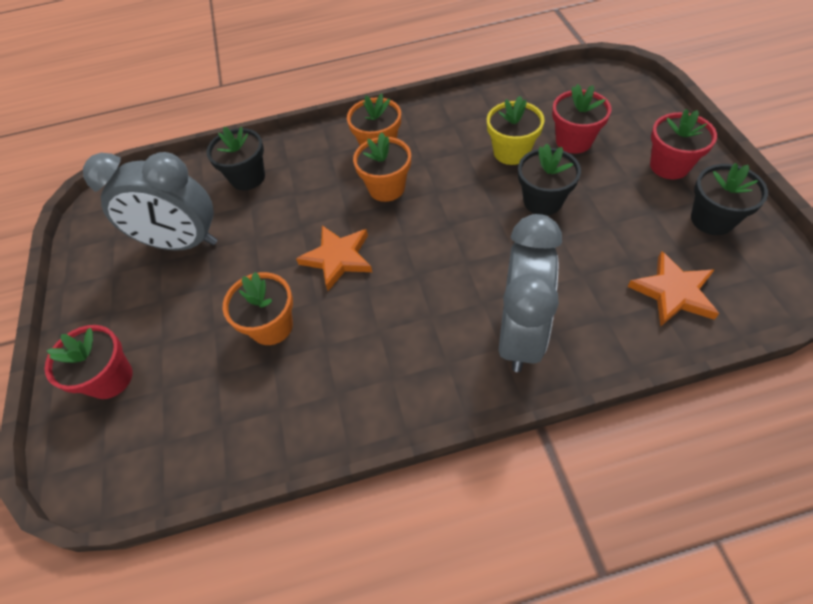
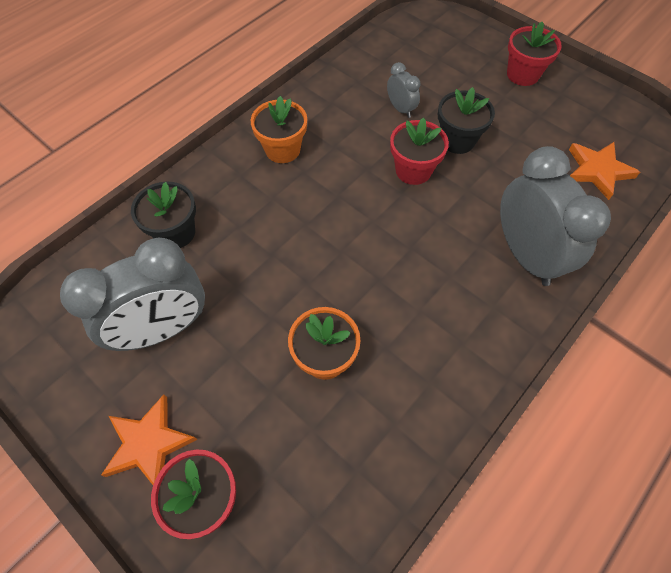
camera: 40 degrees left, 5 degrees up
orange star [296,225,372,291] -> orange star moved to [101,394,197,485]
orange flower pot [353,132,411,202] -> none
yellow flower pot [487,96,545,165] -> grey clock [387,62,421,118]
red flower pot [552,84,612,153] -> red flower pot moved to [390,117,449,185]
black flower pot [691,163,768,235] -> none

